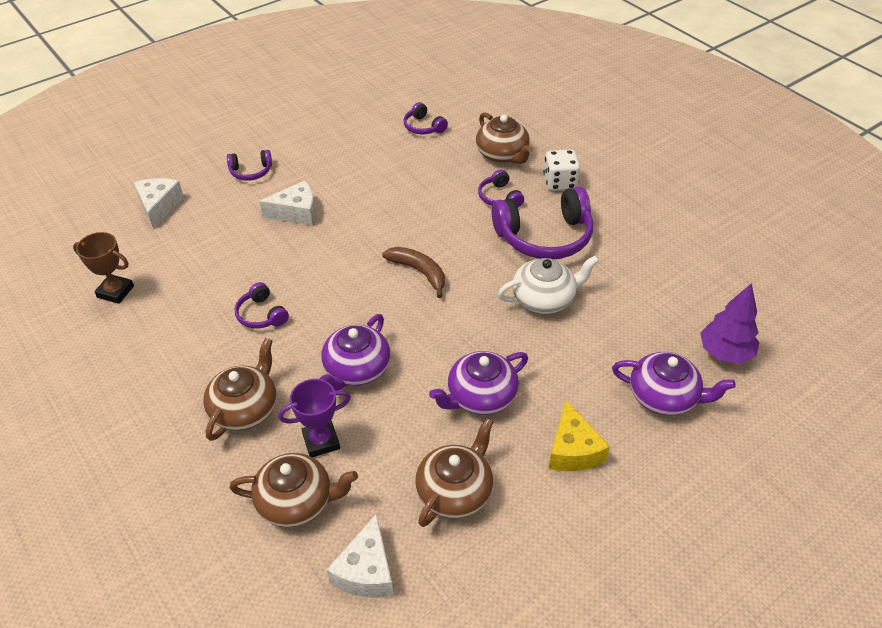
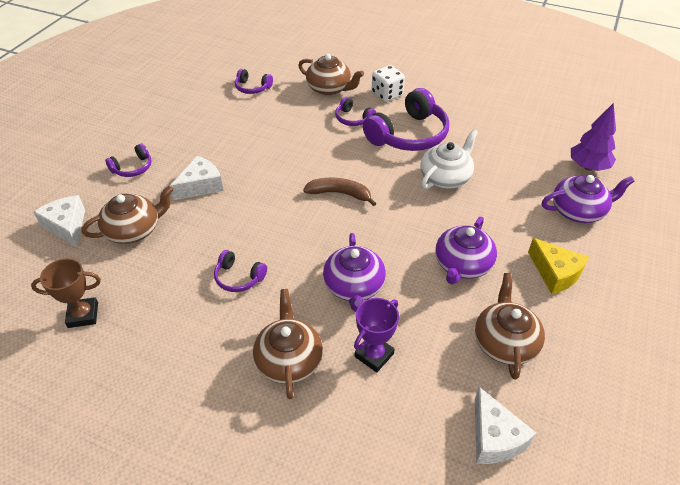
camera: 30 degrees left, 0 degrees up
brown teapot [229,453,358,527] -> brown teapot moved to [82,186,174,244]

